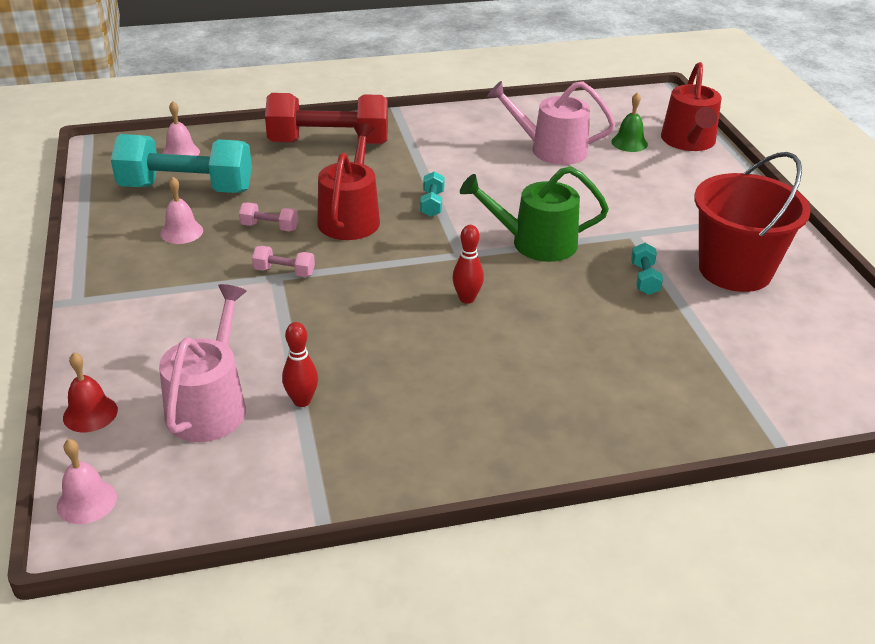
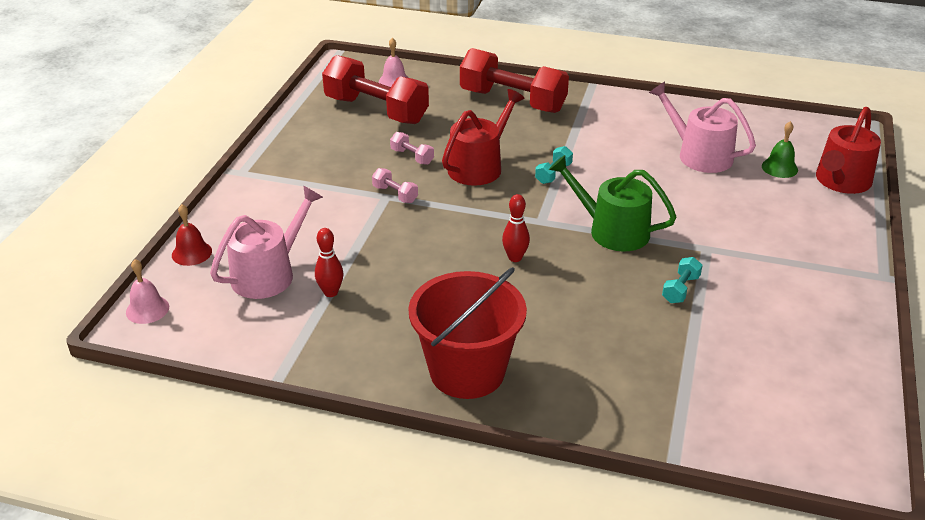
camera: 30 degrees right, 0 degrees up
turquoise dumbbell [111,134,252,193] -> red dumbbell [322,55,429,124]
pink bell [160,176,203,244] -> none
red bucket [694,152,811,292] -> red bucket moved to [408,267,527,399]

